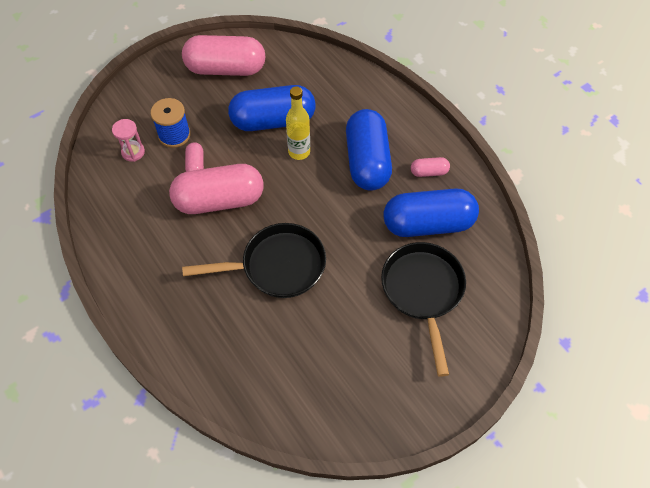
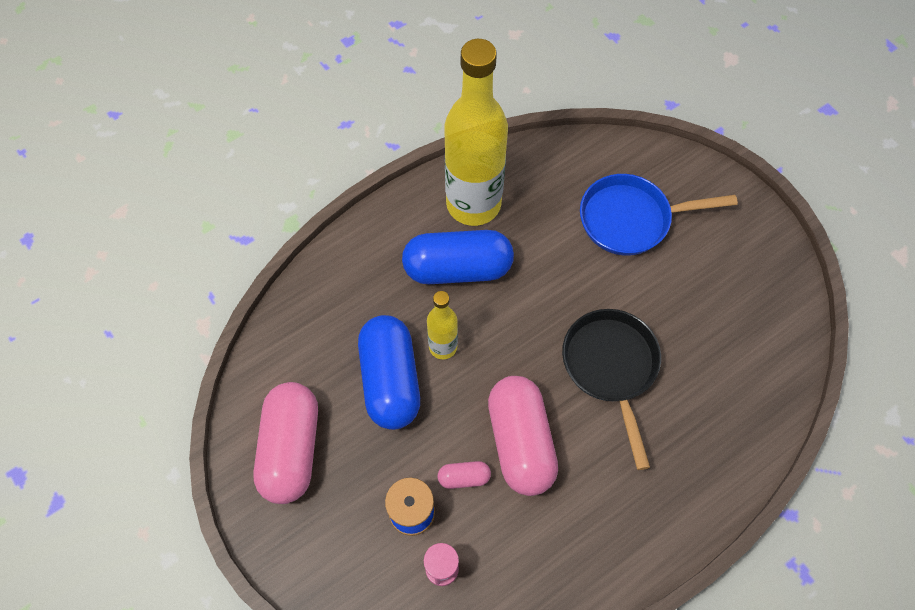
camera: 90 degrees left, 5 degrees up
black pan [381,242,466,377] -> blue pan [580,174,738,256]
blue capsule [384,188,479,237] -> none
pink capsule [411,157,450,177] -> yellow bottle [444,39,508,226]

